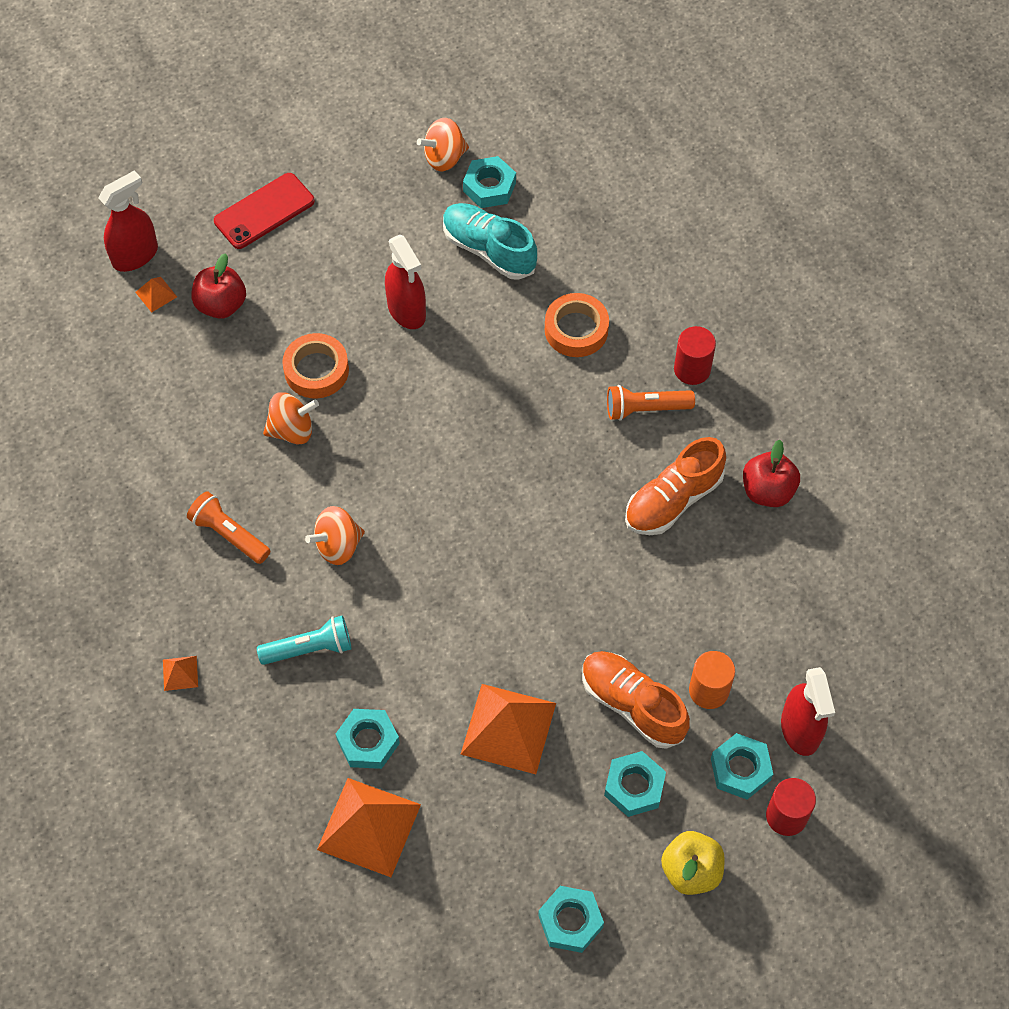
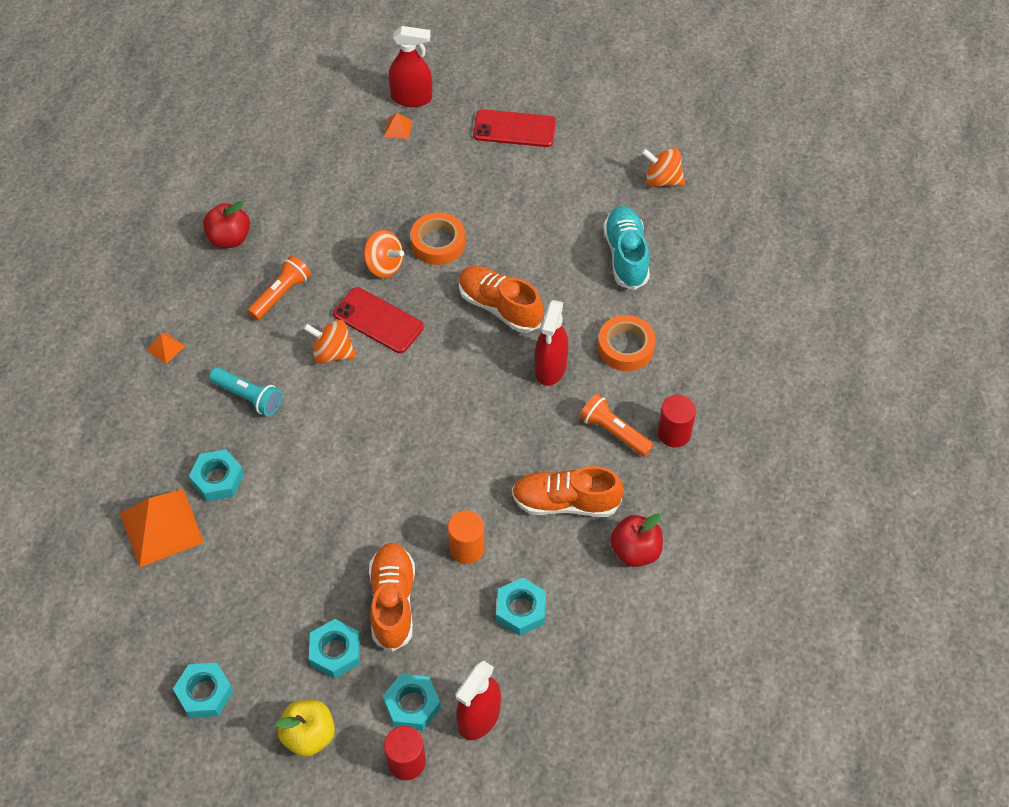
camera: 45 degrees right, 5 degrees down
orange flashlight [187,491,270,564] -> orange flashlight turned 45 degrees clockwise [247,255,311,320]
red apple [192,253,246,319] -> red apple moved to [203,201,250,248]
red spray bottle [385,235,426,329] -> red spray bottle moved to [535,300,568,386]
orange pyramid [461,684,556,774] -> none
turquoise nut [463,156,516,208] -> turquoise nut moved to [496,578,546,636]
orange cylinder [689,651,735,709] -> orange cylinder moved to [448,510,485,564]
none -> red phone [333,287,424,353]
none -> orange shoe [459,266,543,333]

